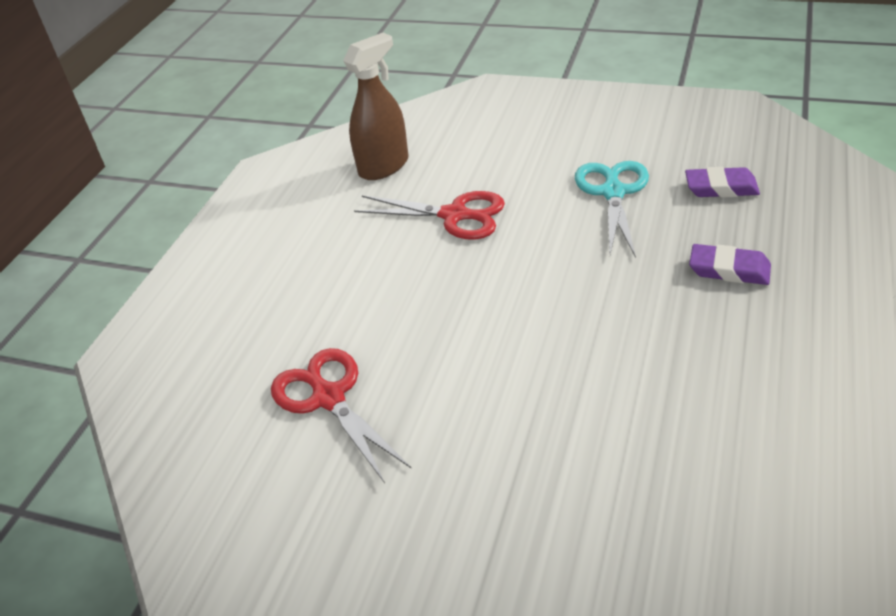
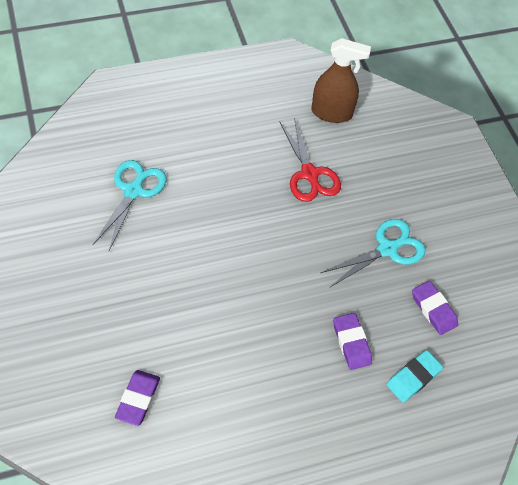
camera: 45 degrees right, 15 degrees up
red scissors [271,348,411,483] -> turquoise scissors [93,160,167,251]
none -> purple eraser [115,370,160,426]
none -> turquoise eraser [386,350,443,402]

